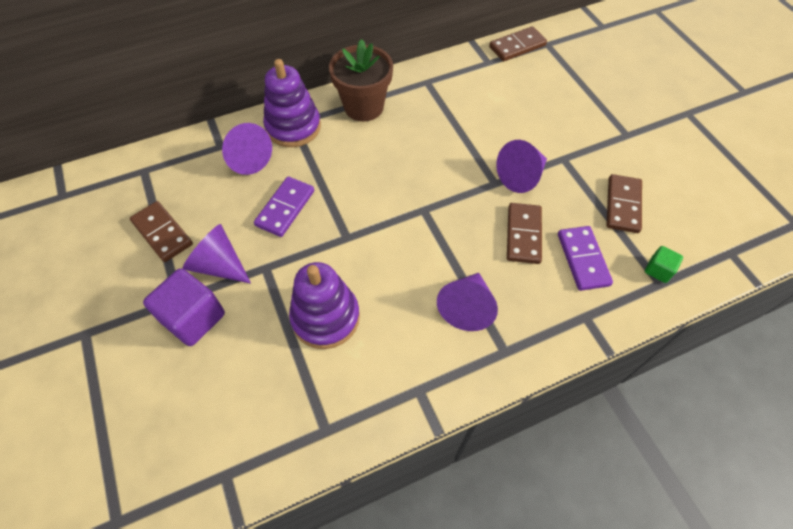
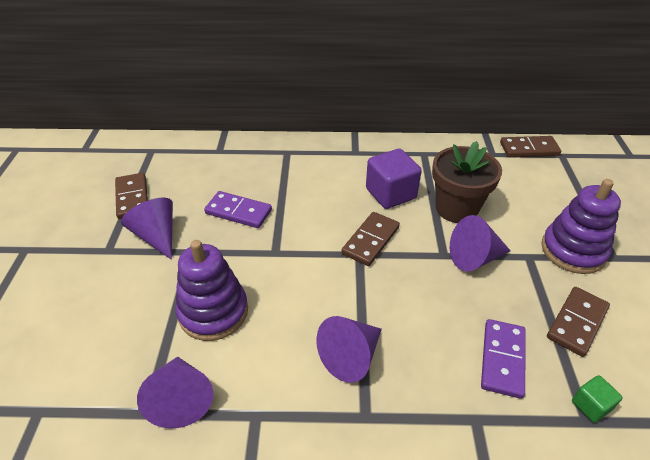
camera: 25 degrees right, 15 degrees down
purple cube [143,268,225,346] -> purple cube moved to [366,149,422,209]
purple cone [222,123,272,175] -> purple cone moved to [137,357,213,429]
purple domino [254,177,314,237] -> purple domino turned 60 degrees clockwise [204,191,272,228]
purple stacking toy [263,59,321,147] -> purple stacking toy moved to [541,179,621,274]
brown flower pot [329,39,393,122] -> brown flower pot moved to [432,141,502,223]
brown domino [507,203,542,264] -> brown domino moved to [341,212,400,266]

